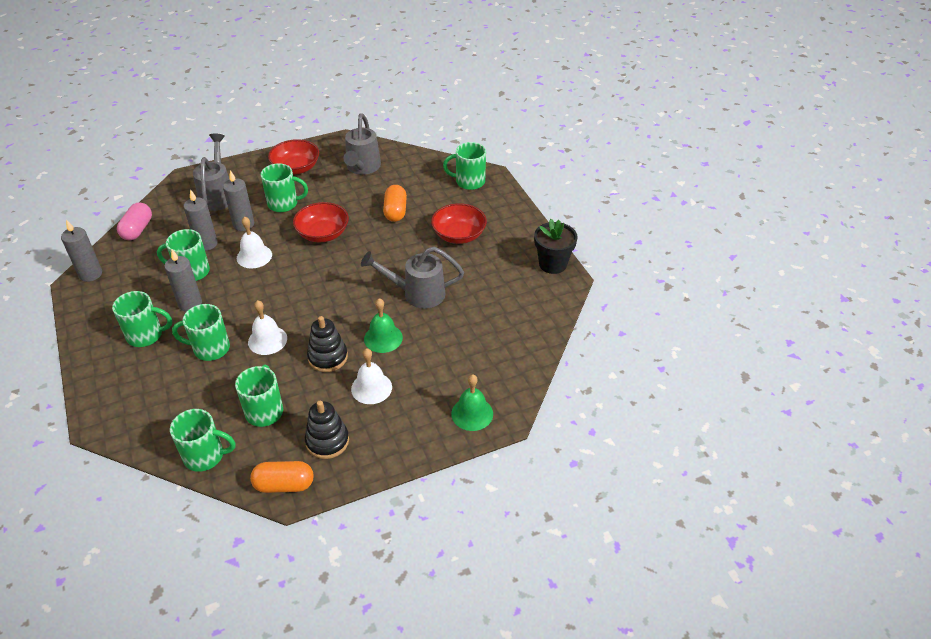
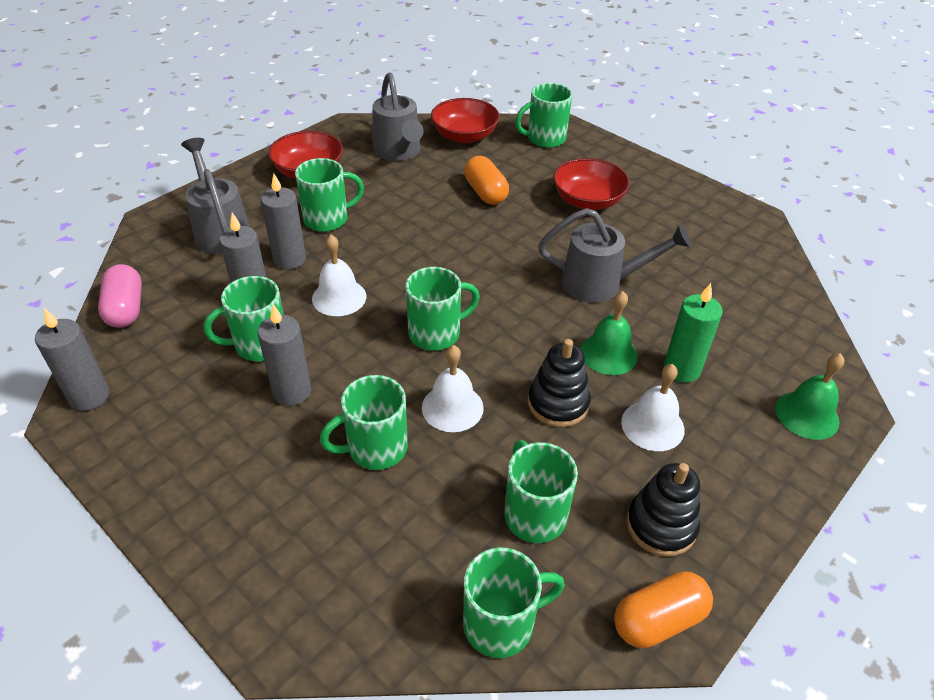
camera: 25 degrees left, 0 degrees up
green mug [112,291,172,347] -> green mug moved to [406,267,480,351]
red bowl [293,202,349,243] -> red bowl moved to [431,98,500,144]
grey watering can [361,247,464,309] -> grey watering can turned 150 degrees counterclockwise [538,208,692,303]
black flower pot [534,219,578,274] -> none
none -> green candle [664,283,723,383]

